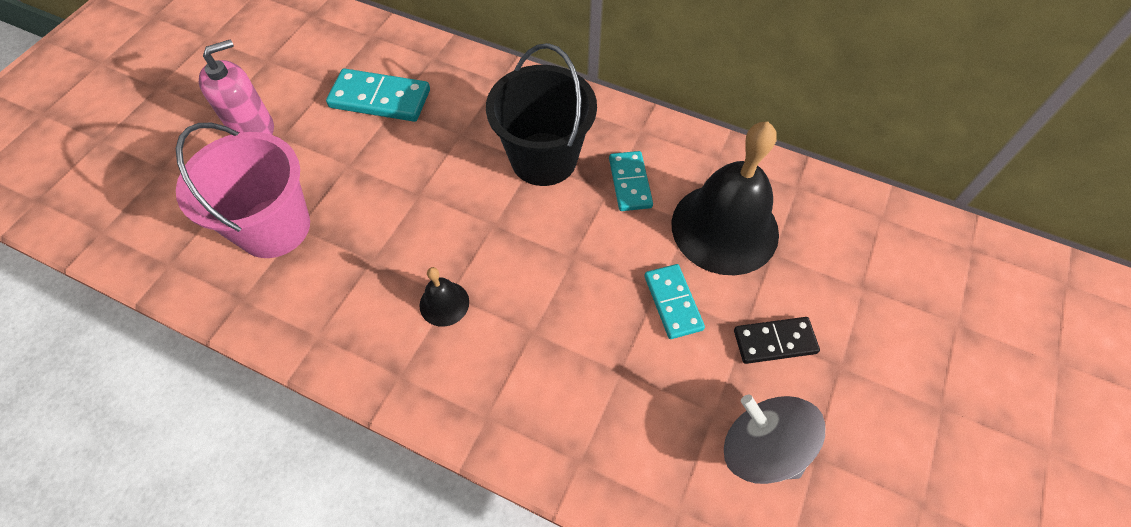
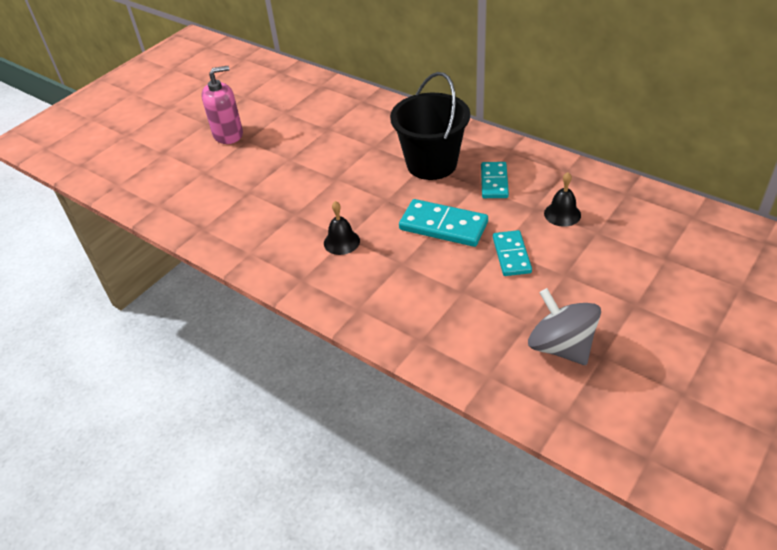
camera: 15 degrees right, 15 degrees down
pink bucket [176,123,310,258] -> none
turquoise domino [326,68,430,122] -> turquoise domino moved to [399,199,488,247]
black bell [672,122,779,275] -> black bell [544,172,581,227], size x0.44
black domino [734,317,820,364] -> none

